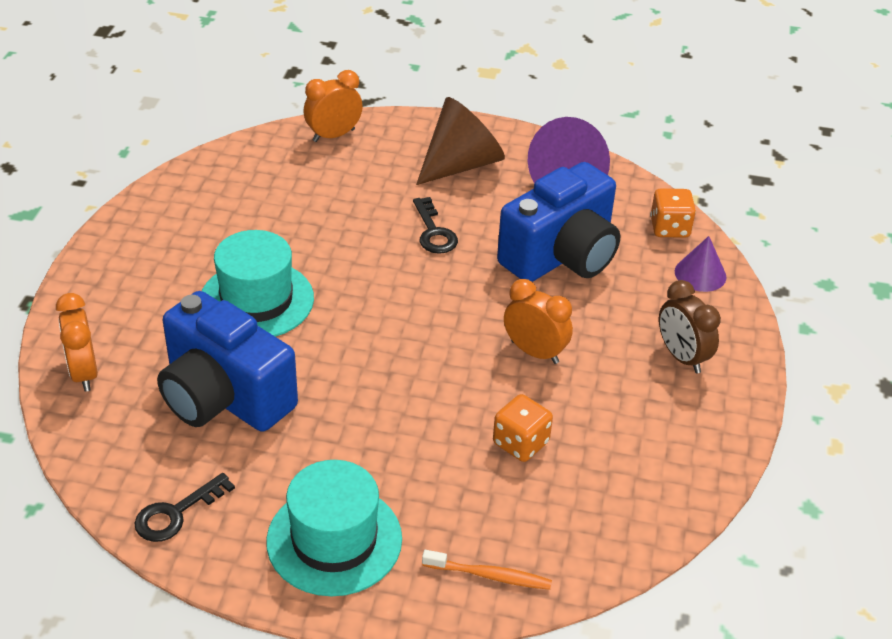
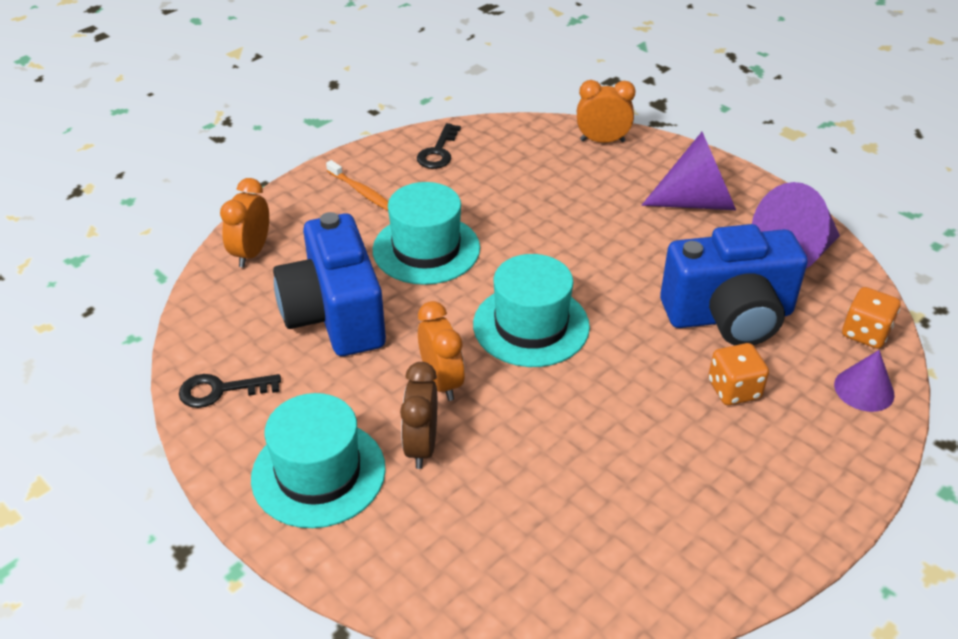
camera: 35 degrees right, 0 degrees up
black key [413,197,458,254] -> black key moved to [417,123,461,169]
brown cone [416,97,505,185] -> purple cone [642,132,736,210]
orange toothbrush [422,550,552,590] -> orange toothbrush moved to [326,160,388,211]
orange dice [493,394,553,462] -> orange dice moved to [708,343,769,405]
orange clock [504,279,573,364] -> orange clock moved to [418,301,465,401]
brown clock [659,280,721,373] -> brown clock moved to [400,362,437,469]
none -> turquoise hat [473,254,590,367]

